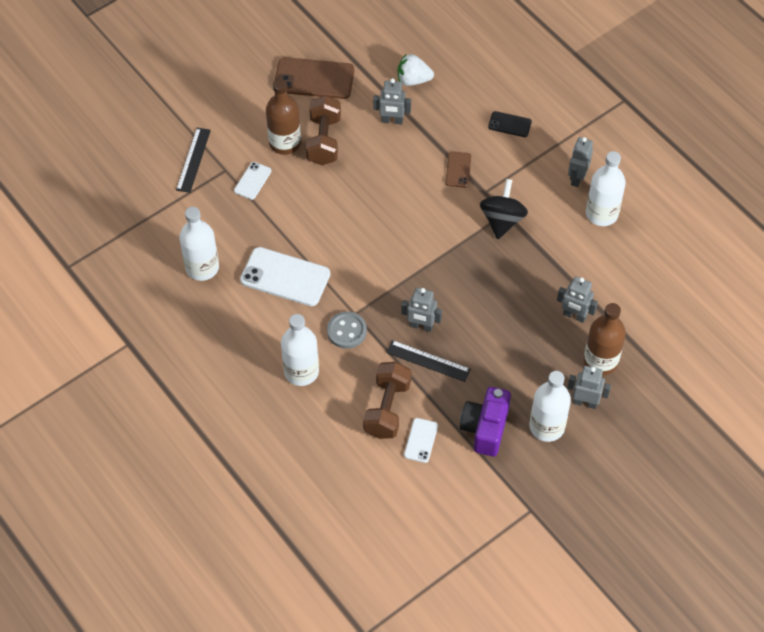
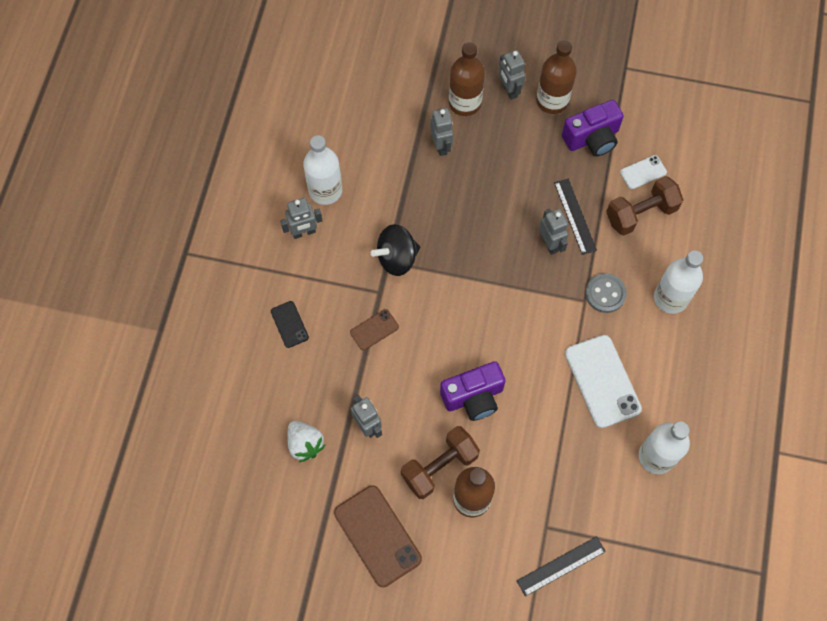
camera: 130 degrees left, 10 degrees up
white phone [234,162,272,200] -> none
white bottle [530,371,571,442] -> brown bottle [536,40,577,114]
none -> purple camera [440,361,506,421]

